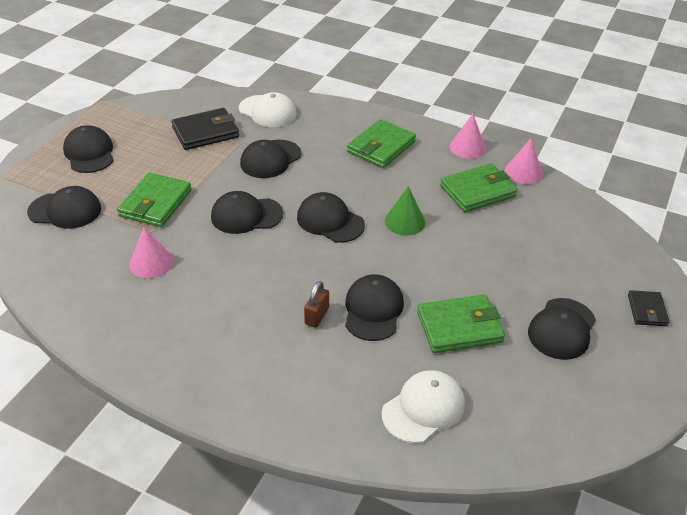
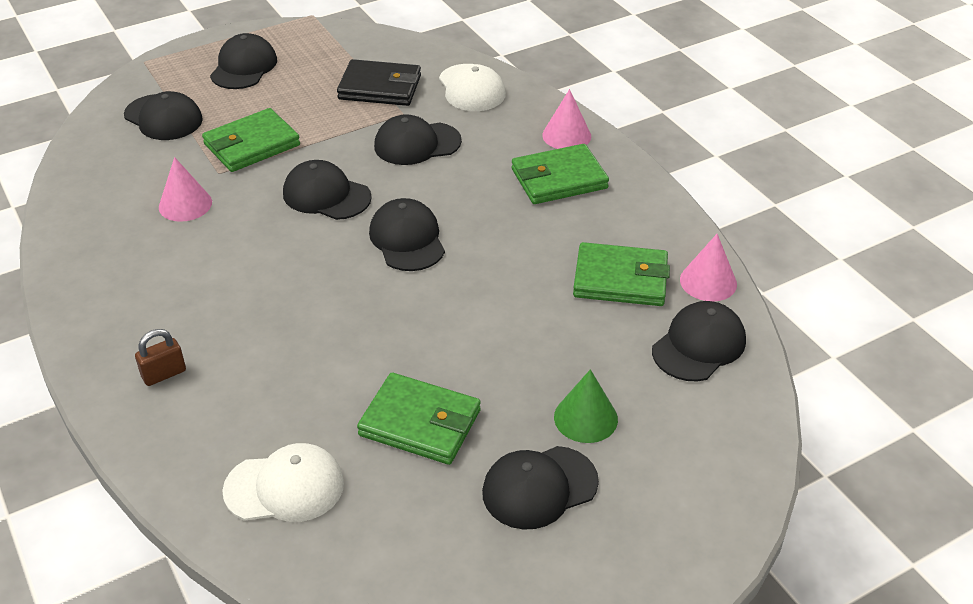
camera: 35 degrees right, 0 degrees up
brown padlock [304,281,329,328] -> brown padlock moved to [135,329,186,386]
black cap [345,274,404,341] -> black cap moved to [652,301,746,381]
green cone [385,186,425,236] -> green cone moved to [554,369,618,443]
pink cone [449,114,486,159] -> pink cone moved to [542,89,591,149]
black wallet [628,290,670,326] -> none

